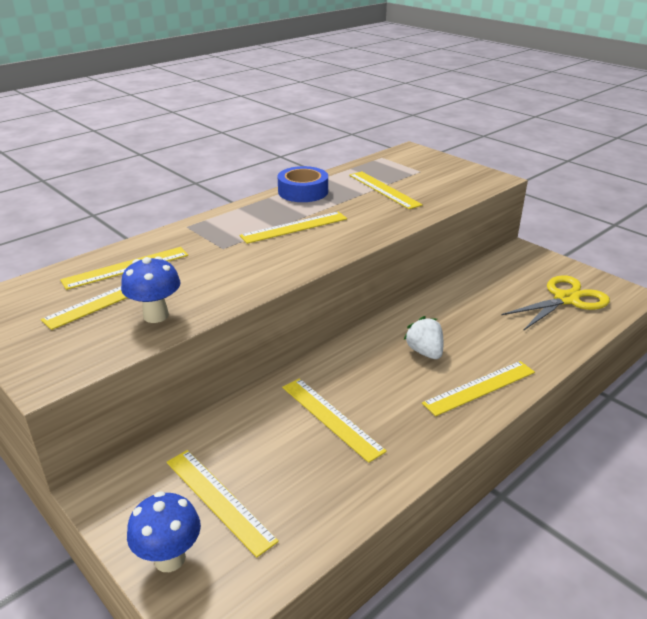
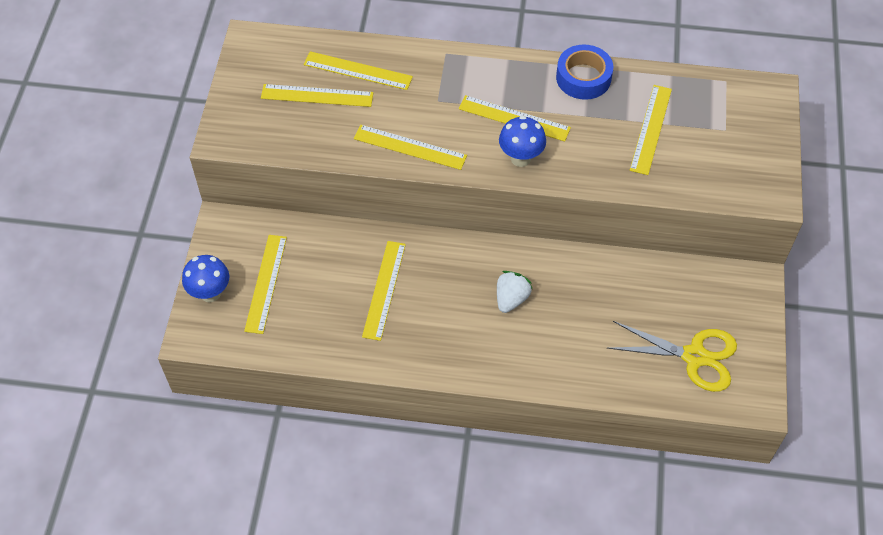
camera: 50 degrees right, 25 degrees up
blue mushroom [121,257,181,323] -> blue mushroom moved to [499,116,546,167]
yellow ruler [422,361,535,416] -> yellow ruler moved to [354,125,467,170]

